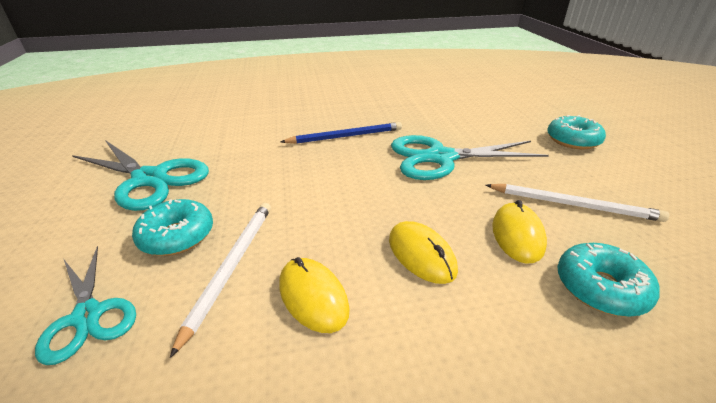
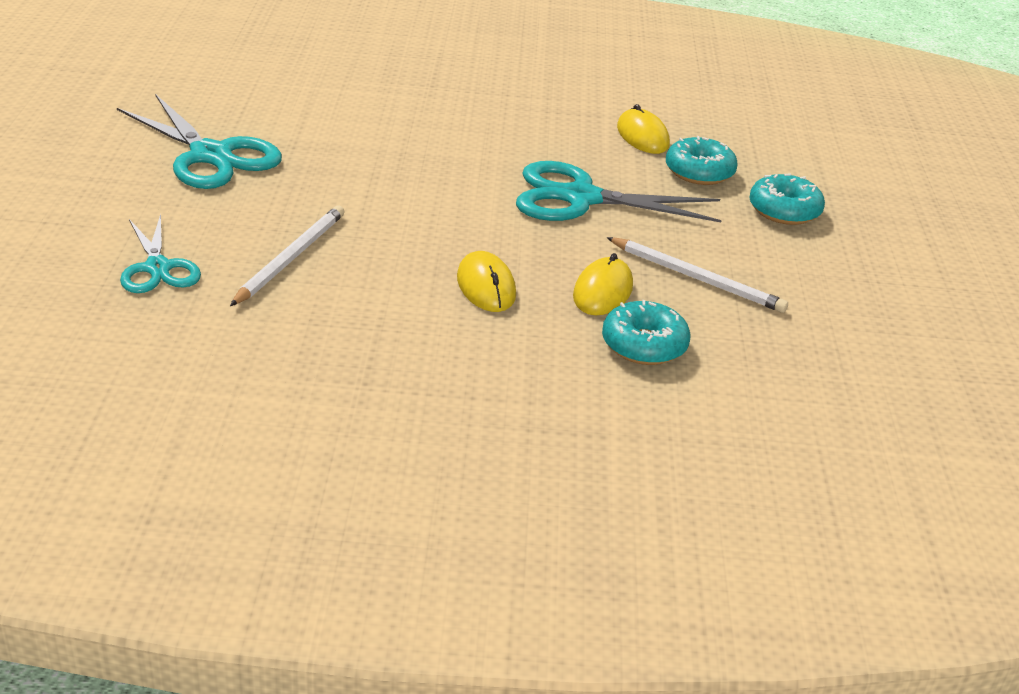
camera: 10 degrees right, 0 degrees up
turquoise donut [132,199,213,256] -> turquoise donut moved to [666,136,738,185]
yellow mouse [279,257,350,333] -> yellow mouse moved to [617,104,670,154]
blue pencil [281,122,402,144] -> none

